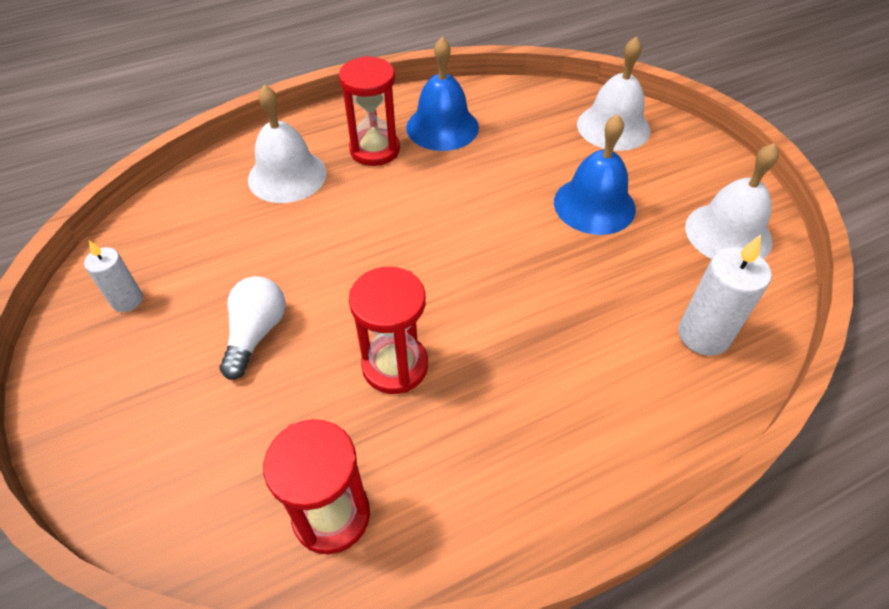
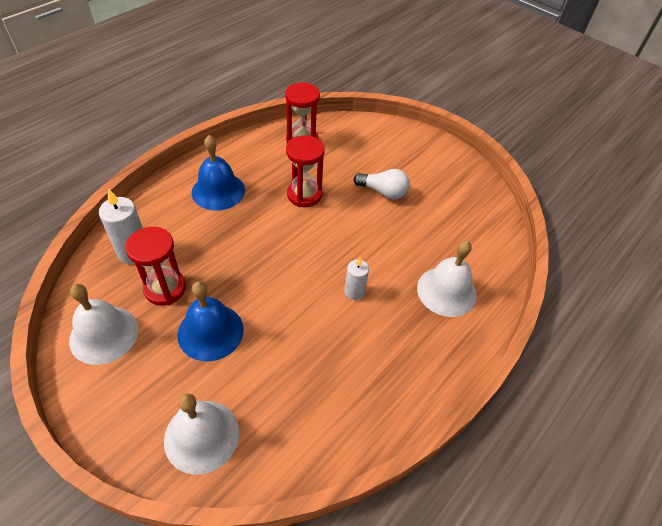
camera: 155 degrees right, 0 degrees up
white candle [84,241,143,312] -> white candle moved to [344,257,369,300]
white light bulb [219,276,285,380] -> white light bulb turned 60 degrees counterclockwise [353,169,410,200]
red hourglass [339,56,400,166] -> red hourglass moved to [126,227,186,305]
blue bell [406,37,479,151] -> blue bell moved to [192,135,245,211]

